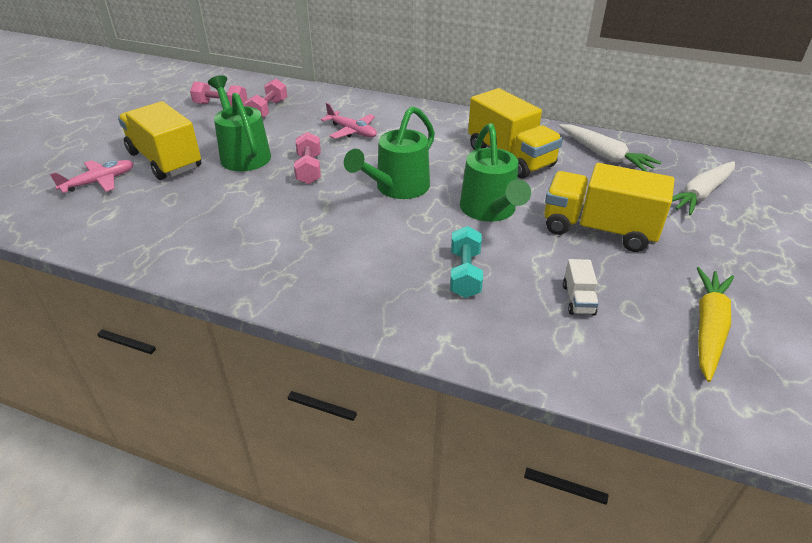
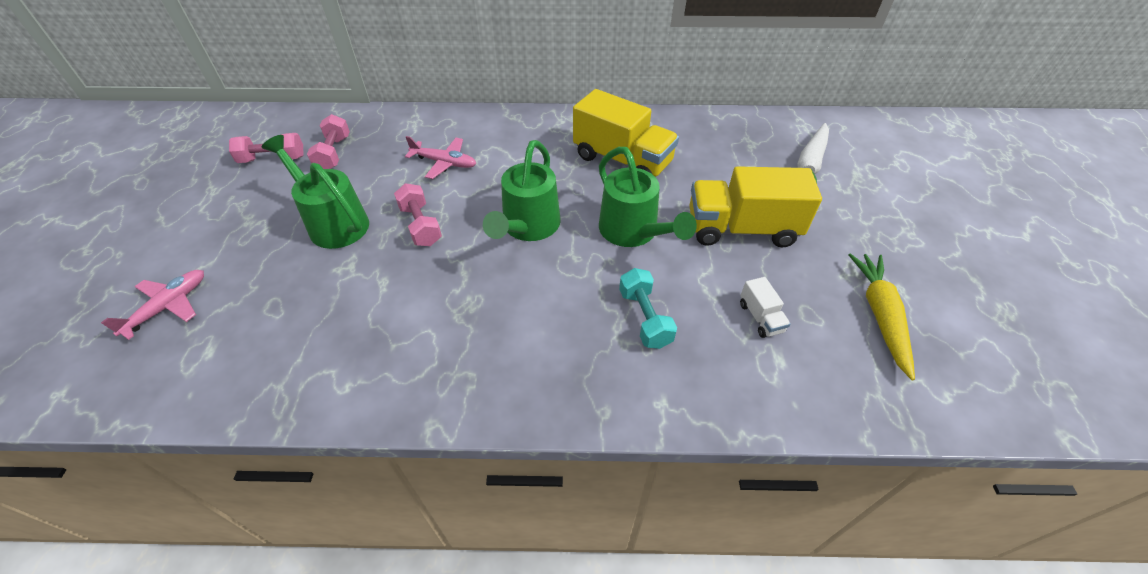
camera: 20 degrees left, 10 degrees up
yellow truck [118,101,201,180] -> none
white carrot [559,124,661,172] -> none

